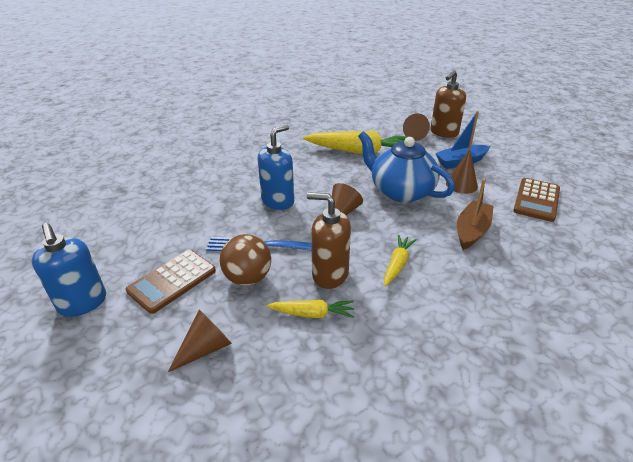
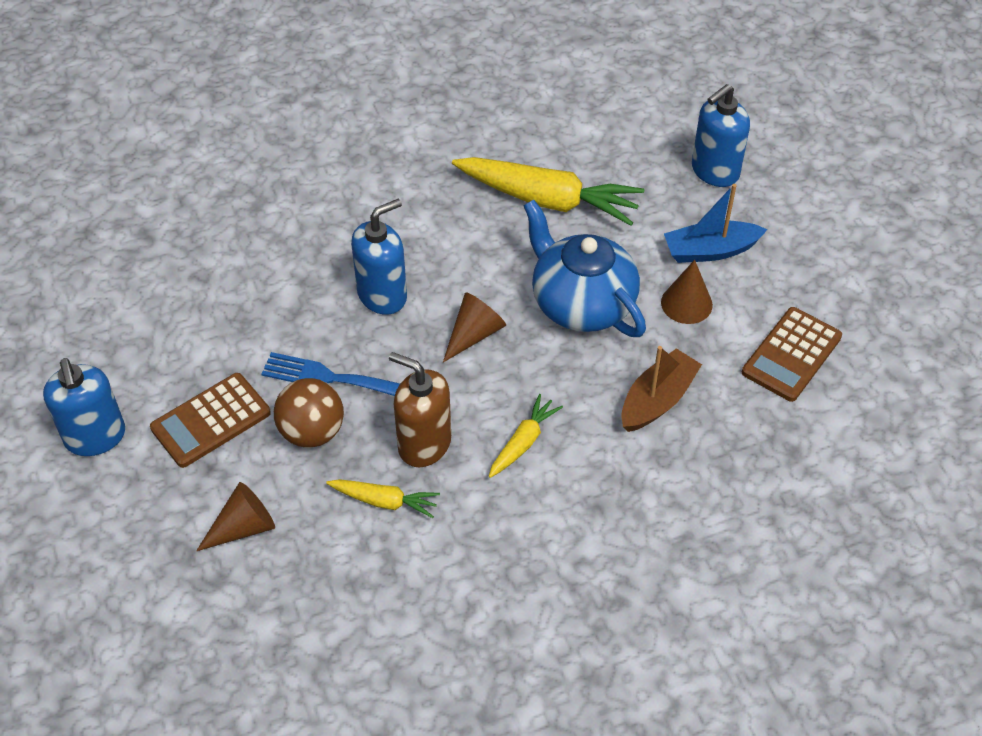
camera: 10 degrees right, 15 degrees up
brown cone [403,113,430,141] -> none
brown soap dispenser [430,70,466,138] -> blue soap dispenser [692,84,750,187]

